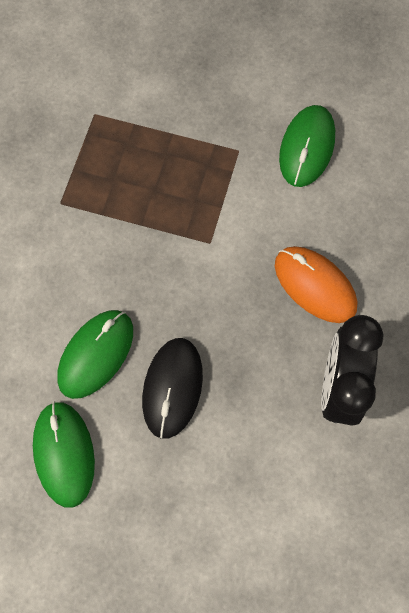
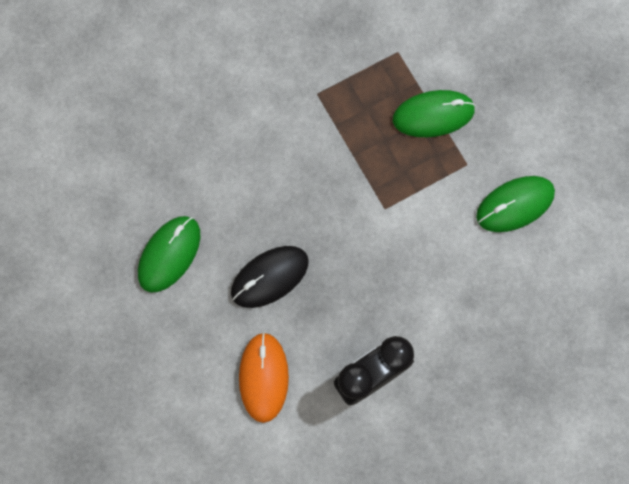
camera: 45 degrees right, 5 degrees up
green mouse [57,310,133,399] -> green mouse moved to [393,90,476,137]
orange mouse [275,246,357,323] -> orange mouse moved to [239,332,289,423]

